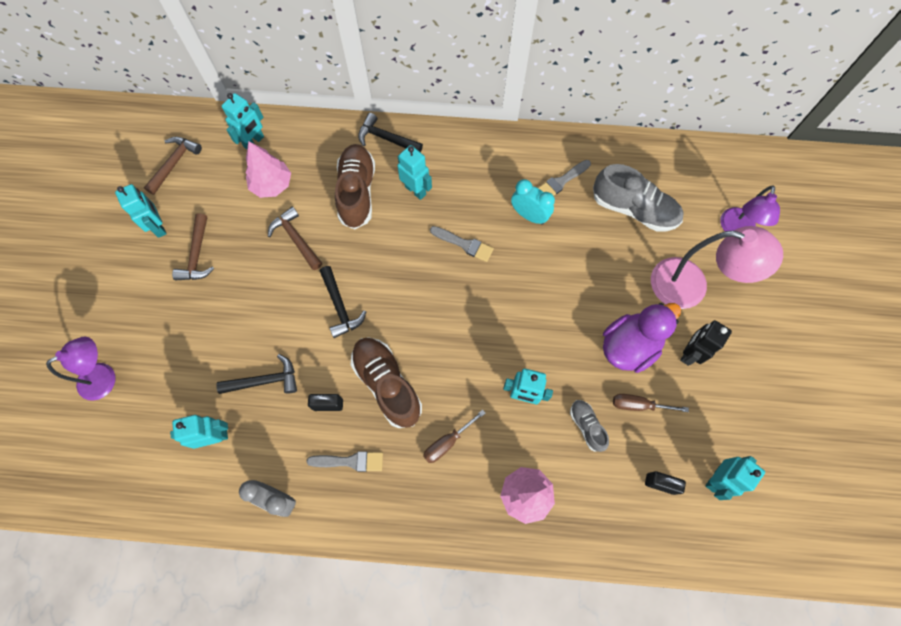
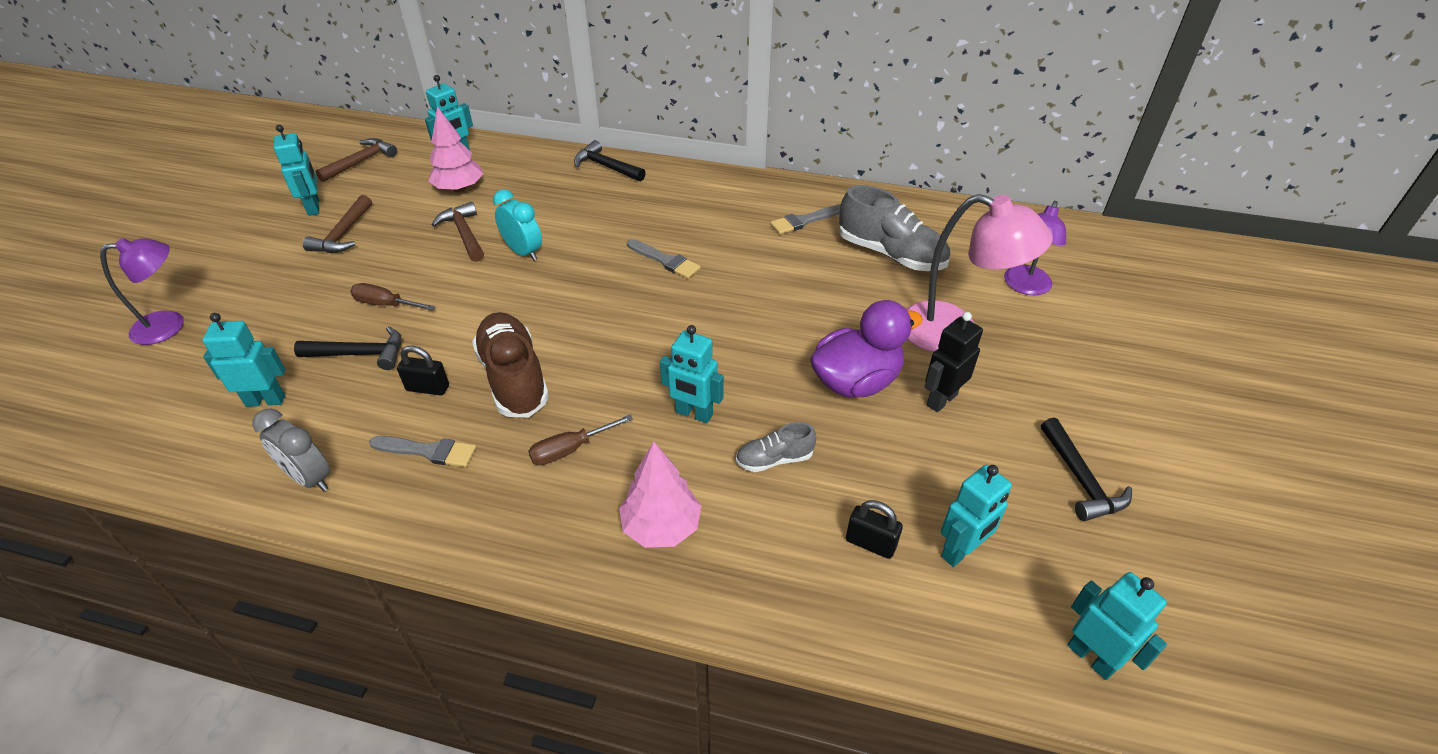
camera: 10 degrees right, 25 degrees down
black hammer [320,266,366,338] -> black hammer moved to [1041,417,1132,521]
brown shoe [335,144,375,229] -> none
turquoise robot [397,145,432,200] -> turquoise robot moved to [1068,572,1167,680]
turquoise clock [511,179,555,224] -> turquoise clock moved to [493,189,542,261]
grey shoe [570,400,609,452] -> grey shoe turned 90 degrees counterclockwise [736,422,816,472]
brown screwdriver [613,394,689,412] -> brown screwdriver moved to [350,283,435,310]

